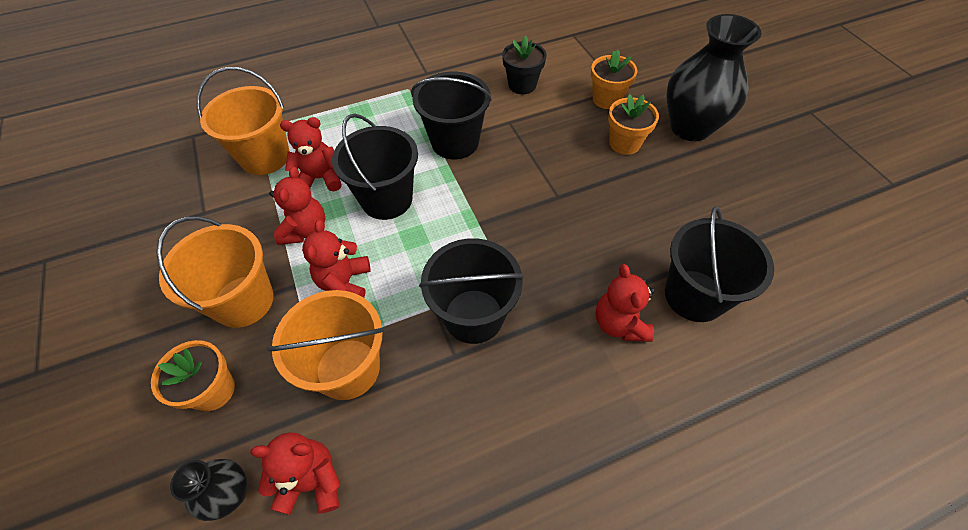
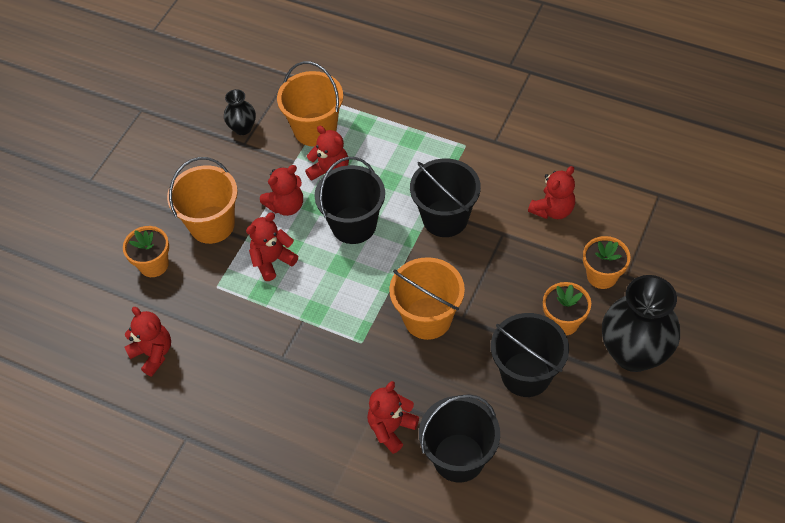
camera: 50 degrees right, 0 degrees up
black vase [170,459,247,521] -> black vase moved to [224,89,256,135]
orange bucket [267,290,385,400] -> orange bucket moved to [389,257,465,340]
black bucket [419,238,524,344] -> black bucket moved to [491,313,569,397]
black flower pot [502,36,547,94] -> red teddy bear [528,166,575,219]

